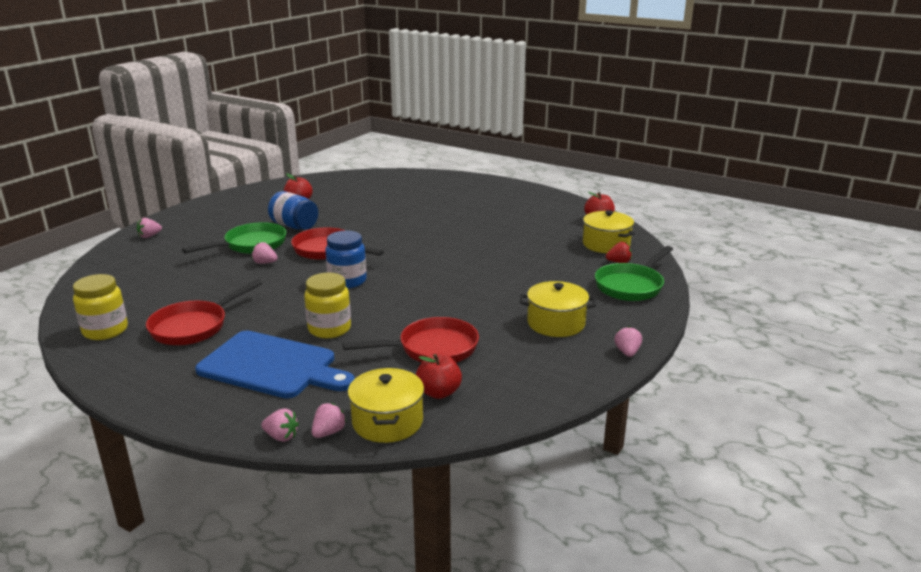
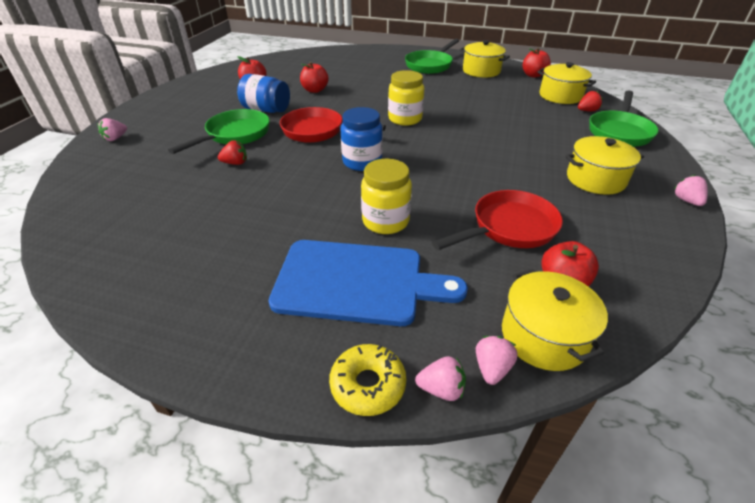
camera: 15 degrees left, 15 degrees up
yellow jar [73,274,128,340] -> yellow jar moved to [388,70,424,126]
red pan [146,279,262,345] -> none
pink strawberry [252,242,278,264] -> none
none -> red strawberry [218,140,247,165]
none -> red apple [300,62,329,93]
none -> yellow donut [329,344,406,416]
none -> green pan [405,39,459,74]
none -> yellow pot [460,40,510,78]

